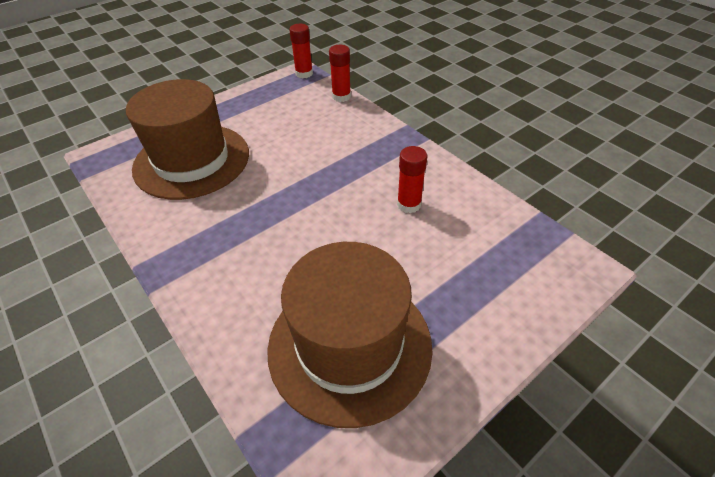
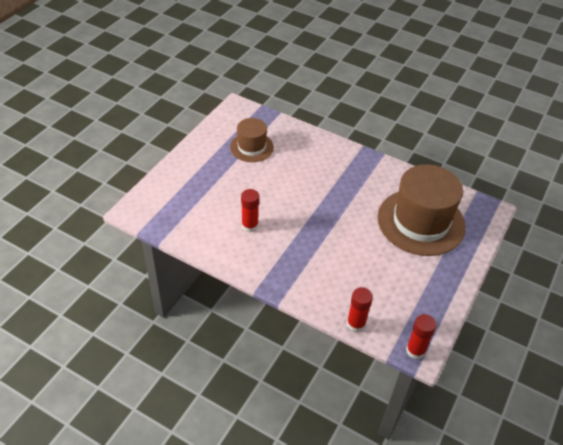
camera: 155 degrees right, 0 degrees up
brown hat [267,242,433,428] -> brown hat [230,118,274,162], size x0.55

